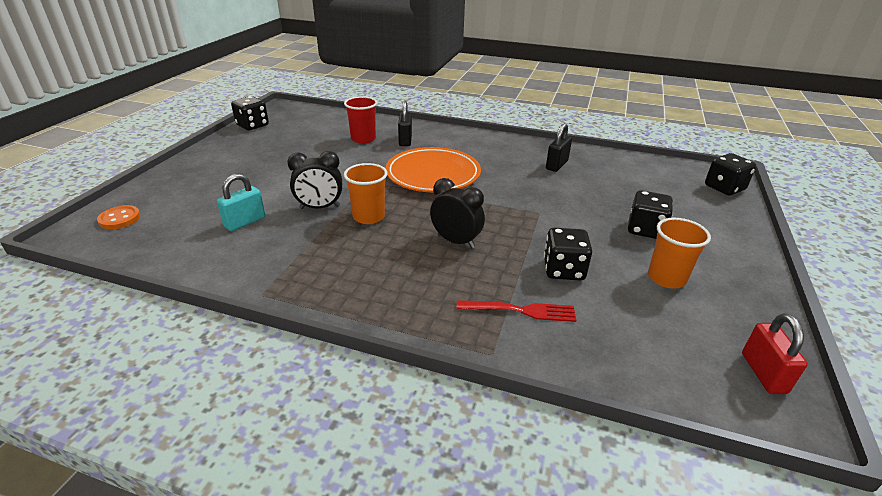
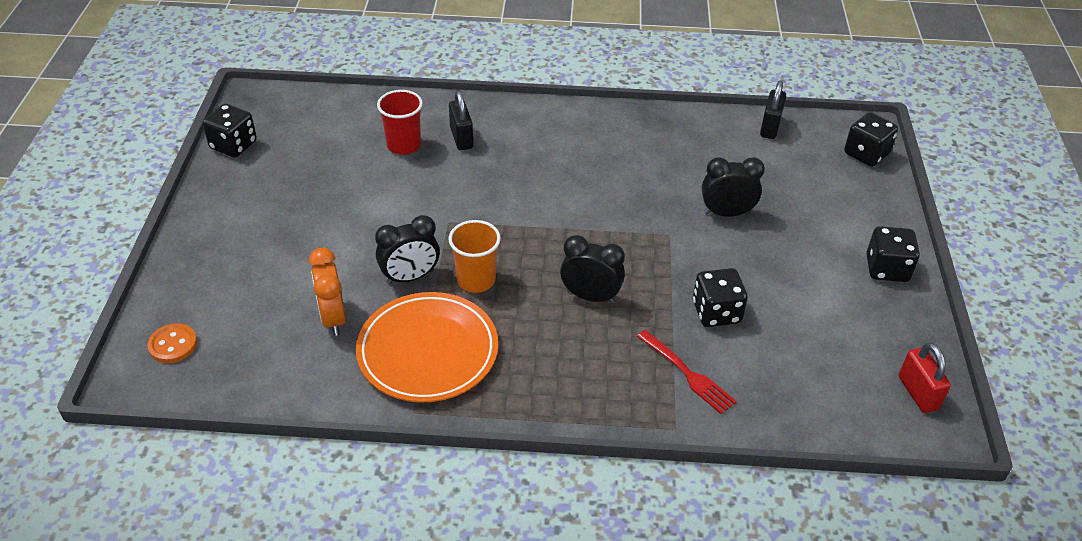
camera: 15 degrees left, 10 degrees up
turquoise padlock [217,174,265,231] -> orange clock [309,248,346,336]
orange plate [385,147,481,193] -> orange plate moved to [356,292,498,402]
red fork [457,300,577,322] -> red fork turned 60 degrees clockwise [637,330,737,414]
black padlock [546,123,572,172] -> black padlock moved to [760,81,786,139]
black dice [628,190,673,239] -> black dice moved to [866,226,920,282]
orange cup [648,218,711,288] -> none
none -> black clock [702,157,765,217]

